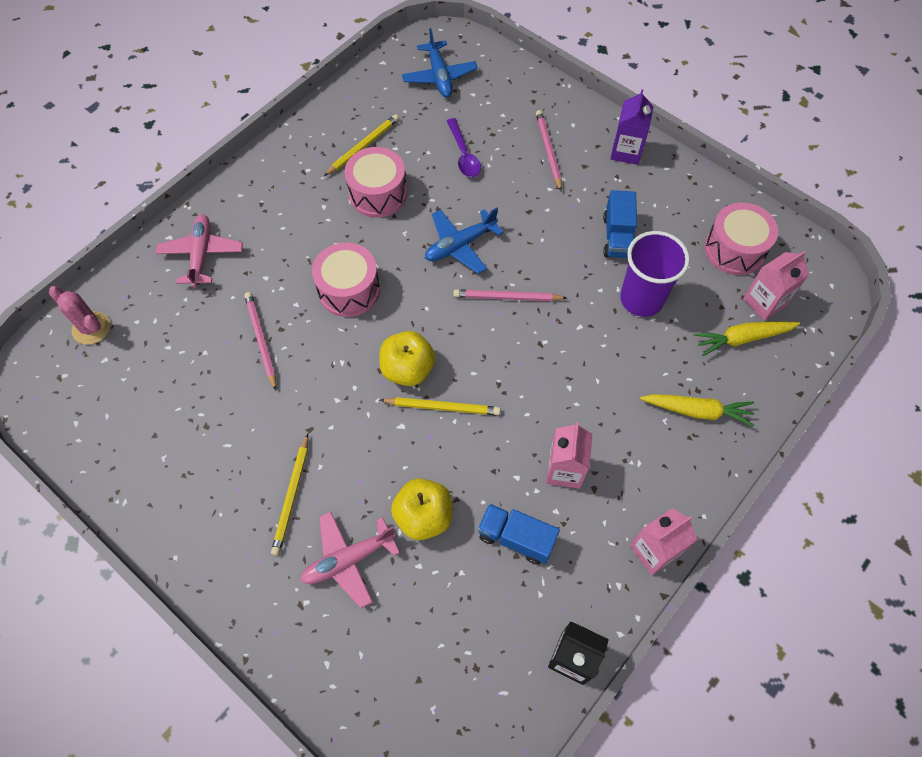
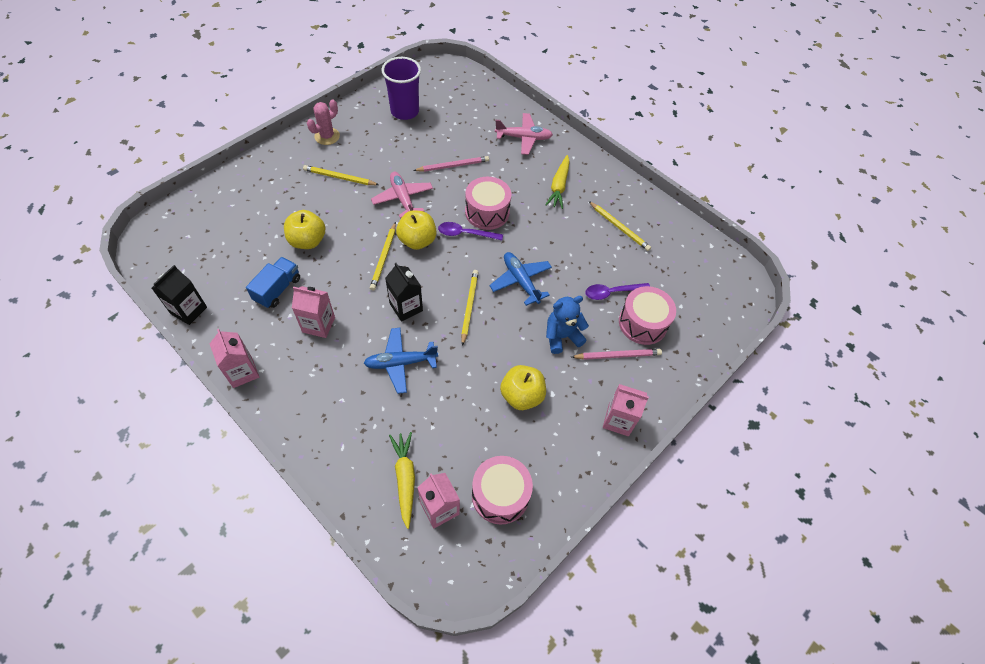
camera: 90 degrees right, 5 degrees down
pink cactus [49,286,110,344] -> pink cactus moved to [307,99,340,145]
pink plane [300,511,400,608] -> pink plane moved to [371,172,433,218]
pink drum [344,147,407,218] -> pink drum moved to [619,286,676,345]
blue plane [402,28,478,97] -> blue plane moved to [364,328,438,394]
pink pencil [453,289,567,301] -> yellow pencil [461,270,479,346]
blue truck [603,190,637,258] -> yellow apple [500,365,546,410]
purple carton [610,89,654,165] -> pink carton [603,384,649,436]
purple cup [620,231,690,317] -> purple cup moved to [382,57,421,120]
yellow carrot [640,394,754,427] -> yellow carrot moved to [546,155,570,209]
none -> black carton [385,263,423,321]
none -> purple spoon [438,222,503,240]
none -> blue teddy bear [546,296,589,354]

